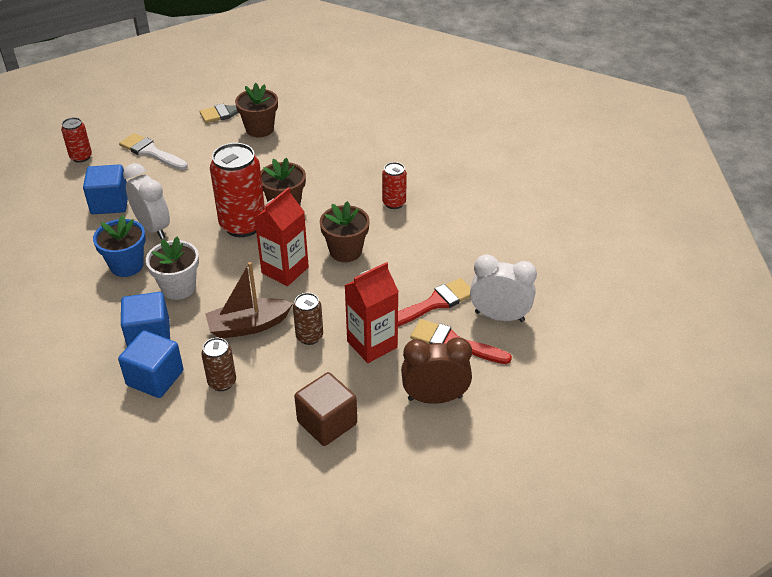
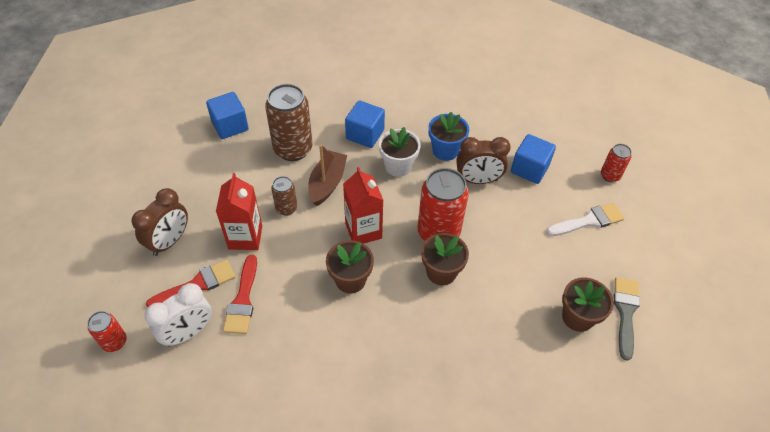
camera: 125 degrees right, 10 degrees up
blue cube [118,330,184,398] -> blue cube moved to [206,92,249,139]
white clock [123,163,170,239] -> brown clock [456,137,511,184]
brown can [201,338,236,391] -> brown can [265,84,313,161], size x1.93
brown cube [294,372,357,446] -> none
red can [382,162,407,209] -> red can moved to [87,311,127,352]

